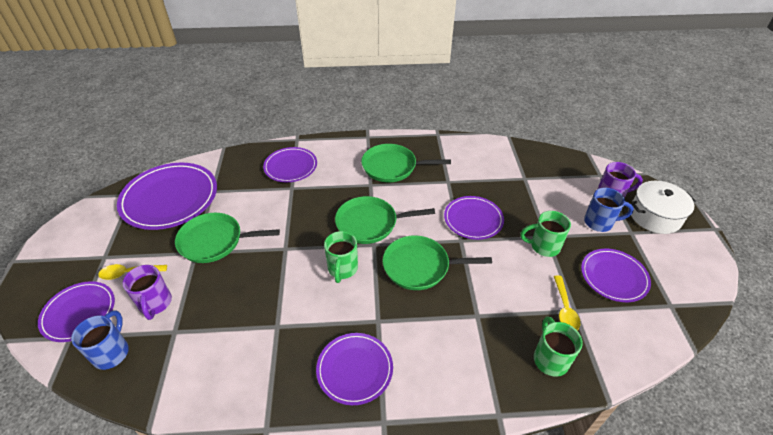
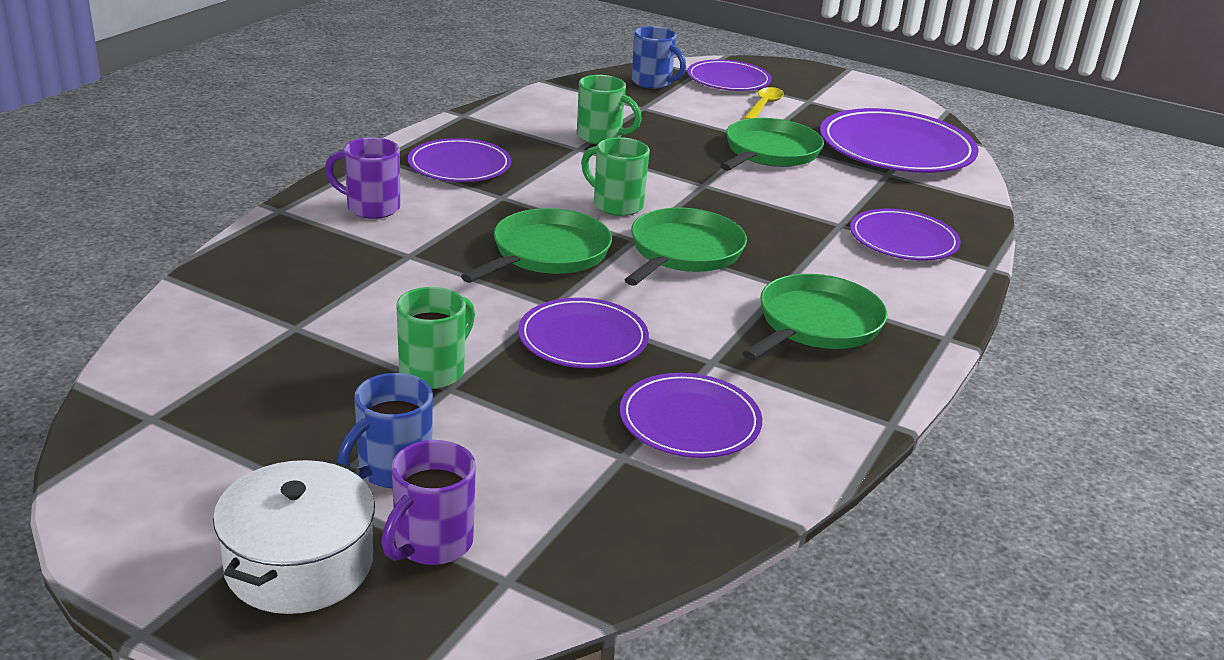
camera: 120 degrees right, 15 degrees down
purple mug [123,265,172,320] -> purple mug moved to [325,137,400,219]
green mug [534,316,583,377] -> green mug moved to [577,75,642,144]
yellow spoon [554,276,581,330] -> none
purple plate [581,249,651,302] -> purple plate moved to [620,373,762,458]

